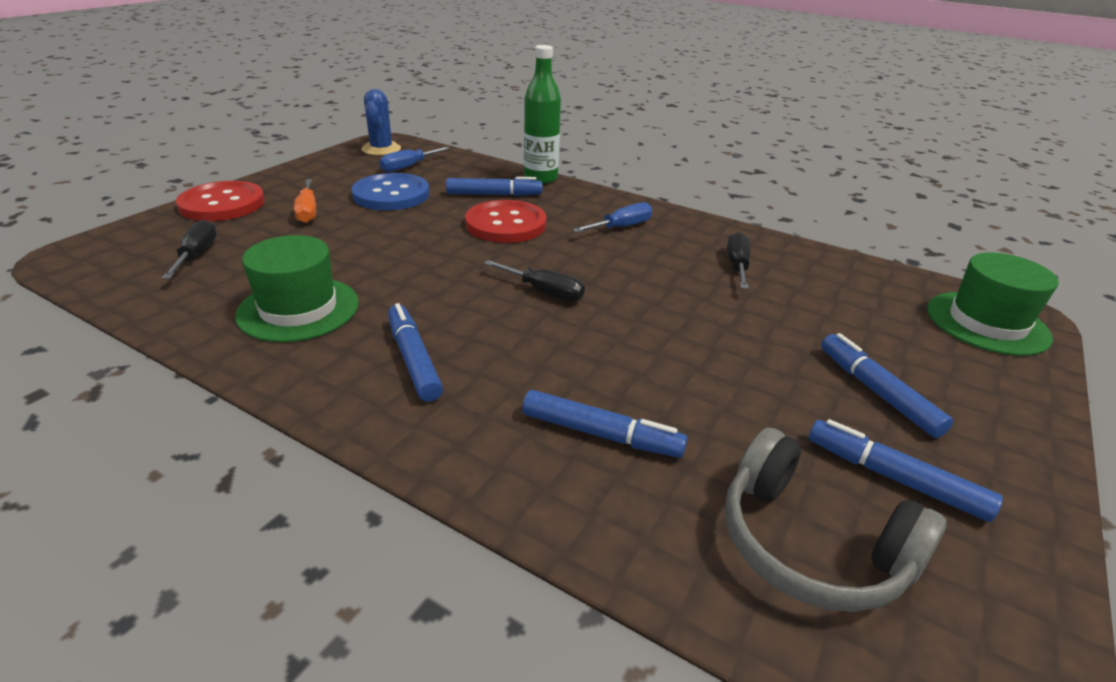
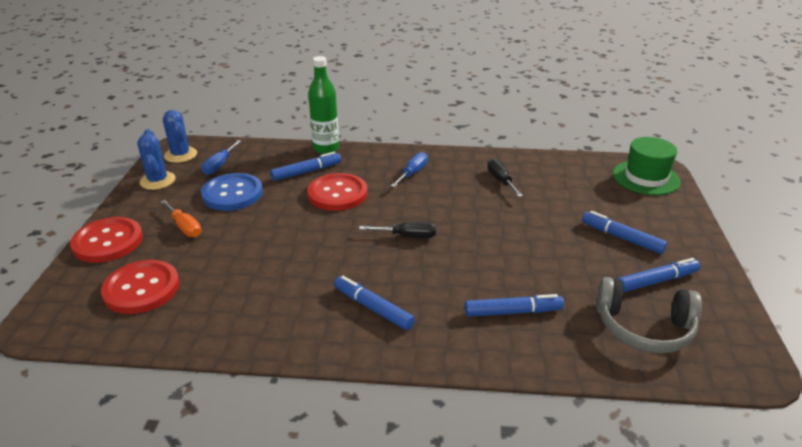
camera: 25 degrees left, 0 degrees up
black screwdriver [162,220,217,279] -> red button [101,260,180,314]
green hat [235,235,359,342] -> none
blue marker [809,419,1003,522] -> blue marker turned 150 degrees clockwise [618,258,700,293]
none -> blue cactus [137,129,176,190]

